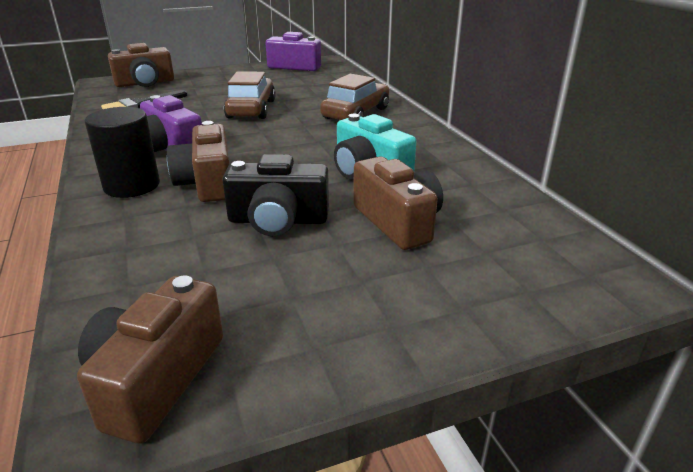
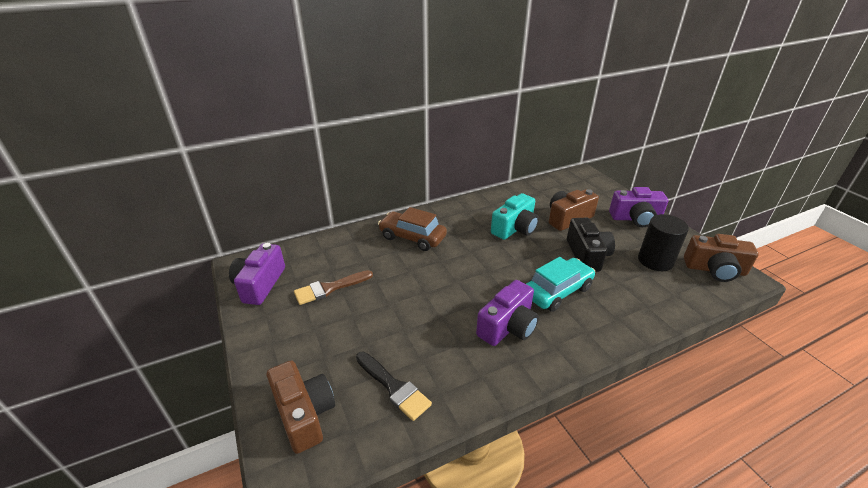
camera: 95 degrees left, 5 degrees up
black cylinder [84,107,160,198] -> black cylinder moved to [638,214,689,271]
brown camera [167,121,230,202] -> turquoise car [526,257,595,312]
brown car [224,71,276,119] -> none
none -> brown brush [294,270,373,305]
none -> purple camera [609,187,668,227]

